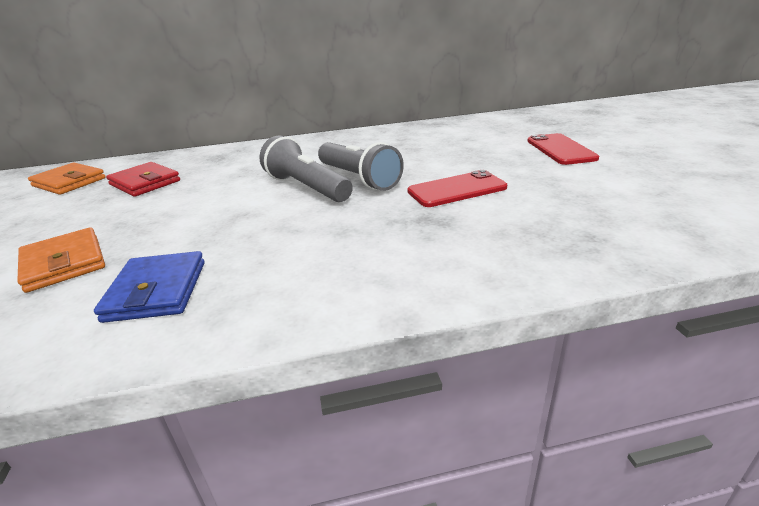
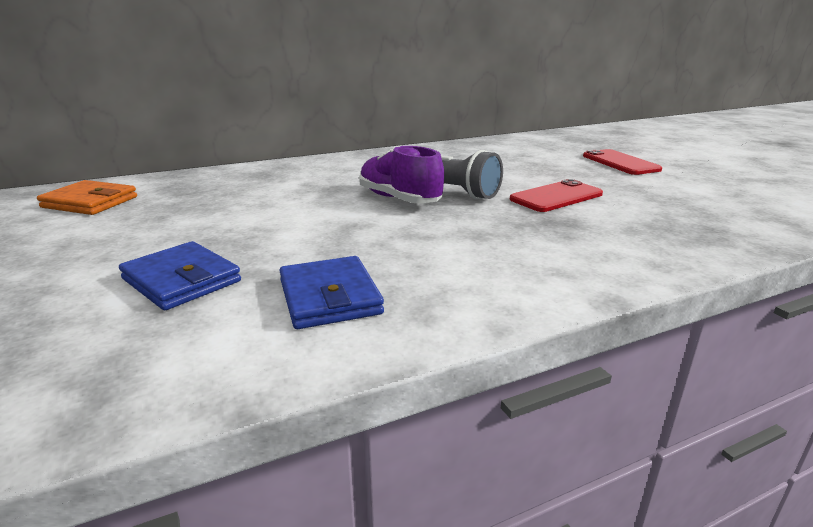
camera: 15 degrees left, 5 degrees down
orange wallet [17,227,105,293] -> blue wallet [119,241,241,310]
red wallet [106,162,180,197] -> none
grey flashlight [259,135,353,202] -> purple shoe [359,146,444,203]

